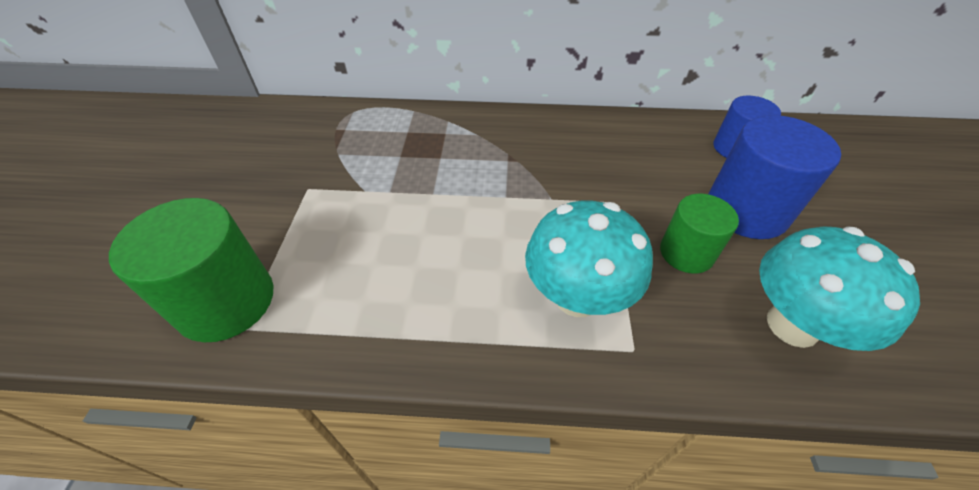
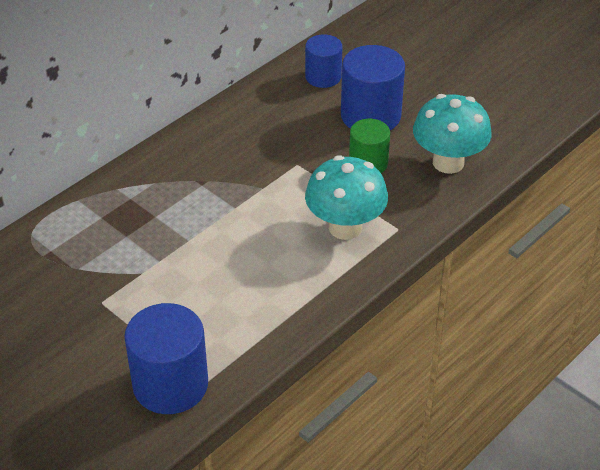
camera: 50 degrees left, 5 degrees down
green cylinder [109,198,273,342] -> blue cylinder [124,303,208,414]

